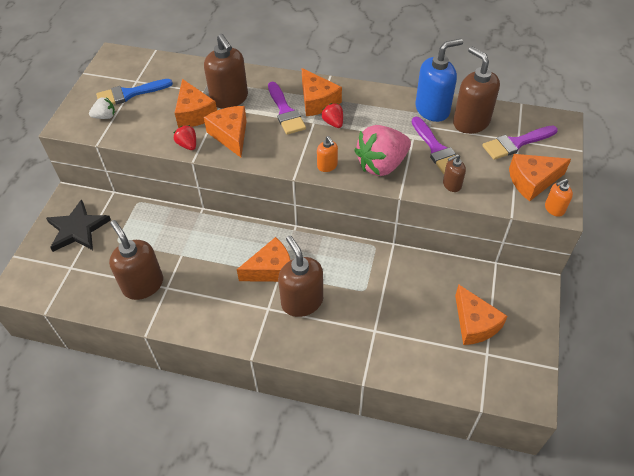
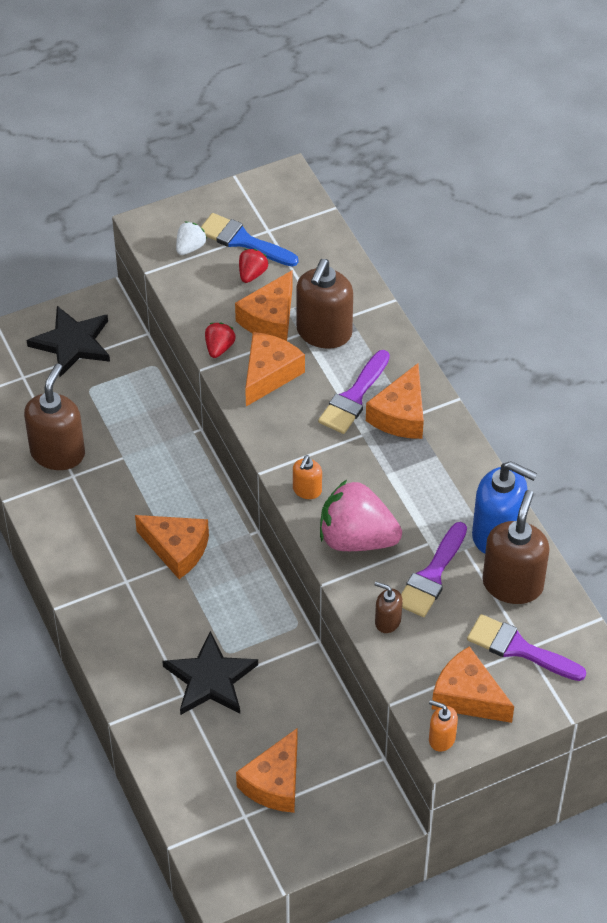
camera: 50 degrees right, 0 degrees up
white strawberry [89,97,115,119] -> white strawberry turned 90 degrees counterclockwise [176,222,207,255]
brown soap dispenser [278,236,323,317] -> none
red strawberry [322,103,343,128] -> red strawberry moved to [239,249,268,283]
none -> black star [162,631,258,715]

